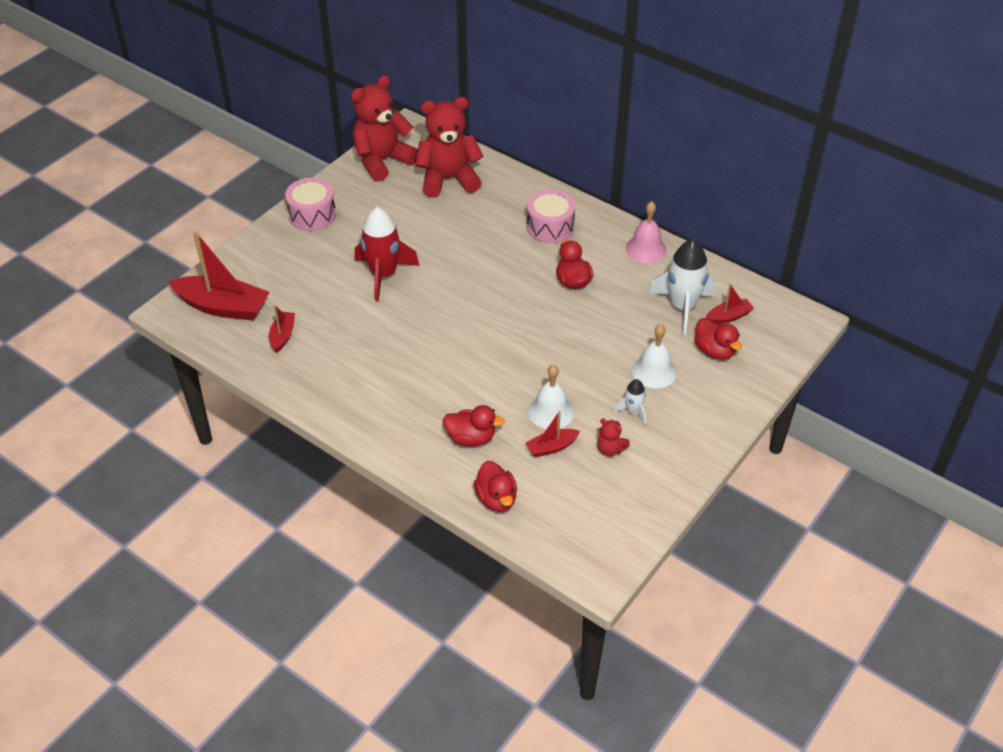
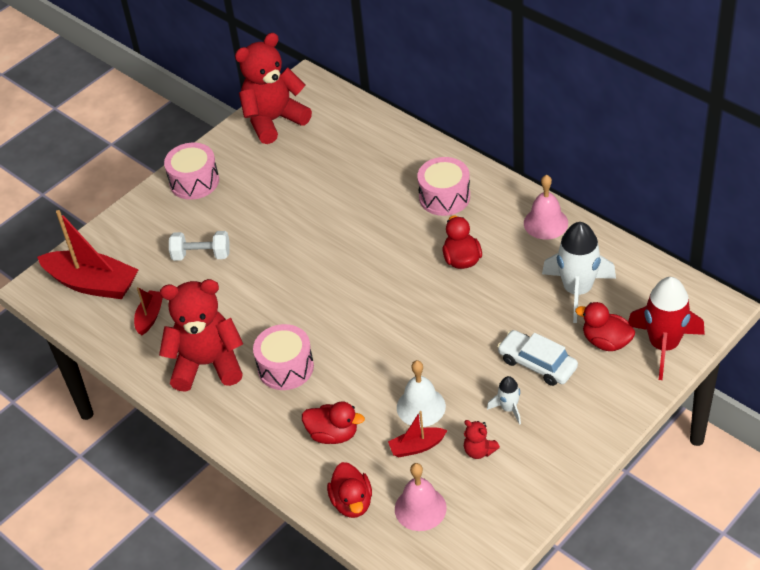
camera: 10 degrees right, 0 degrees up
red rocket [354,207,419,302] -> red rocket moved to [628,277,705,380]
red teddy bear [415,97,483,198] -> red teddy bear moved to [159,279,243,392]
white bell [632,324,677,389] -> white car [497,330,578,386]
red duck [694,318,742,360] -> red duck turned 150 degrees clockwise [575,302,635,351]
red boat [706,284,754,324] -> none
none -> white dumbbell [169,231,230,261]
none -> pink drum [253,324,314,390]
none -> pink bell [395,463,447,531]

